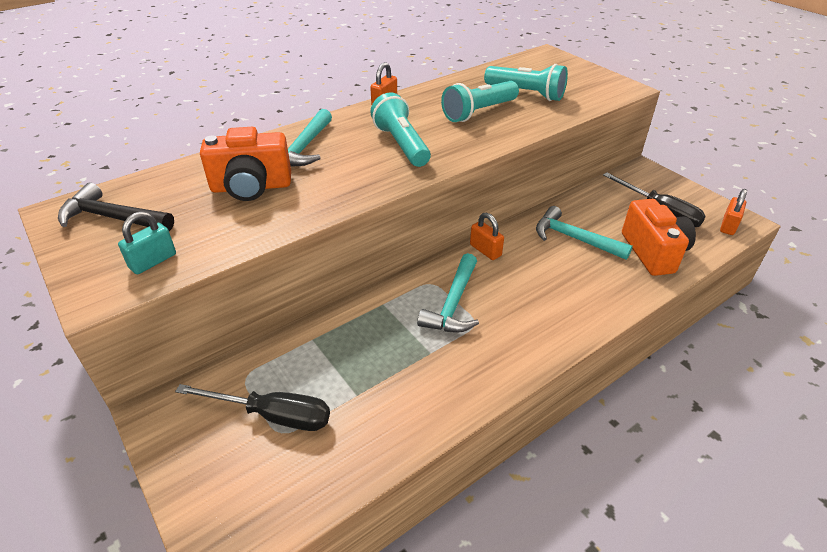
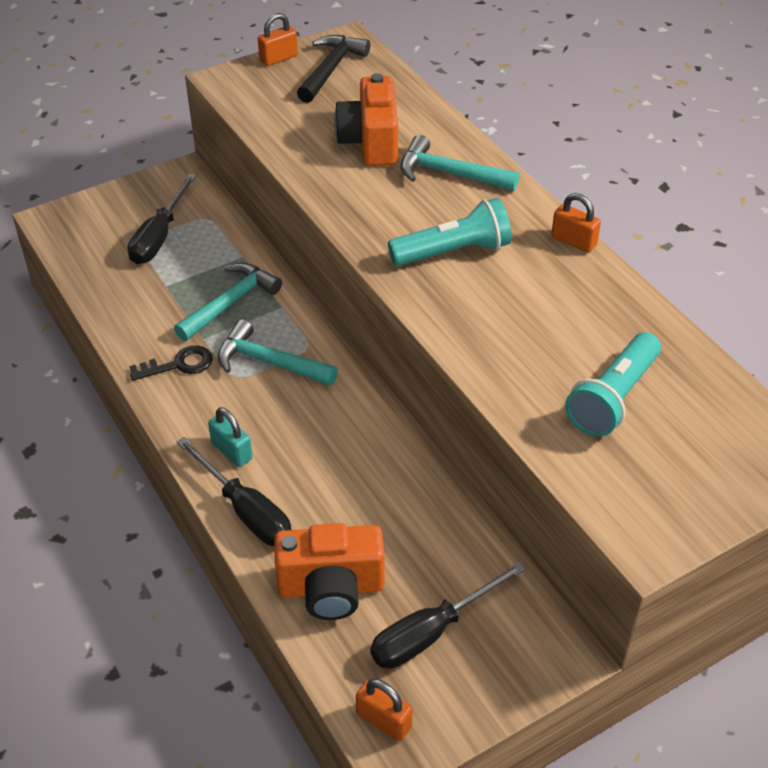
camera: 95 degrees right, 5 degrees up
turquoise padlock [118,211,176,274] -> turquoise padlock moved to [208,407,253,467]
turquoise flashlight [441,81,519,122] -> none
orange padlock [470,213,504,260] -> orange padlock moved to [258,13,298,66]
turquoise hammer [536,206,633,260] -> turquoise hammer moved to [174,263,282,341]
none -> black key [129,345,213,381]
none -> black screwdriver [176,437,291,546]

